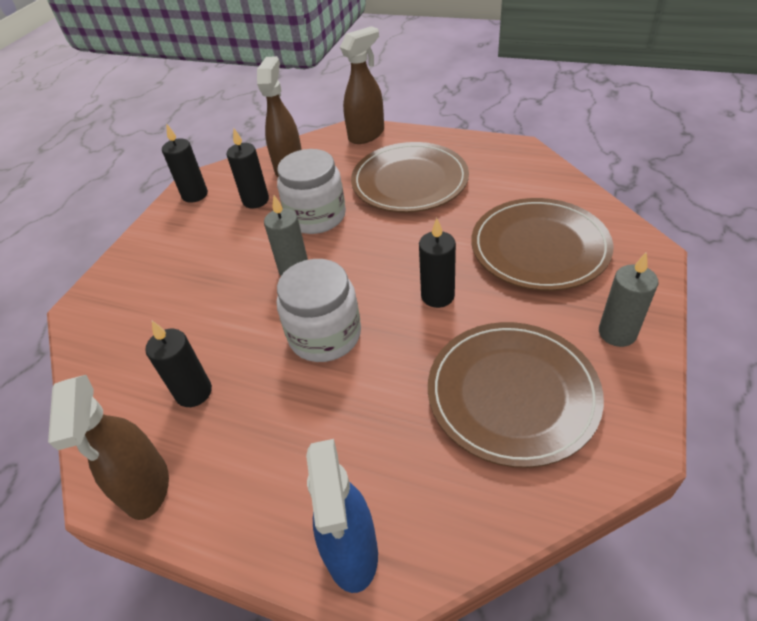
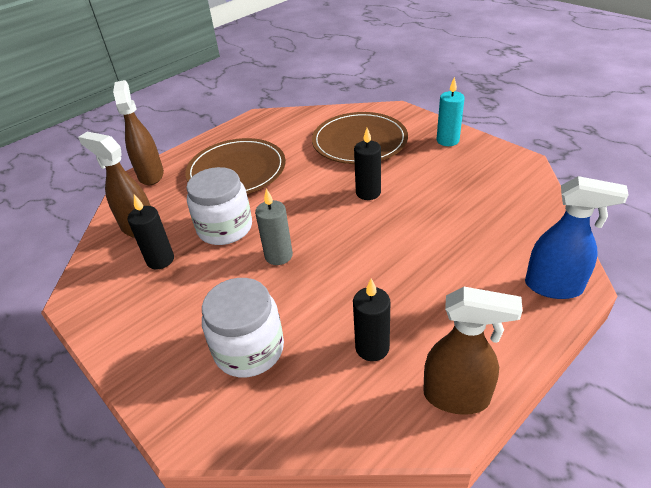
camera: 65 degrees left, 5 degrees down
black candle [162,124,208,203] -> none
white jar [277,259,361,362] -> white jar moved to [202,278,284,377]
brown plate [428,322,604,468] -> none
grey candle [599,252,658,347] -> turquoise candle [436,77,465,146]

